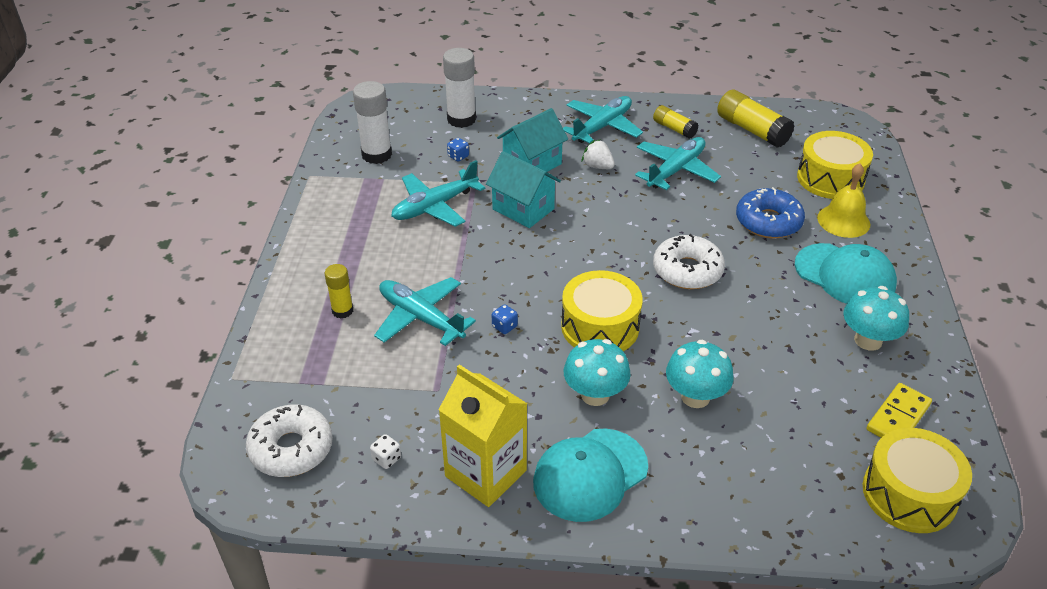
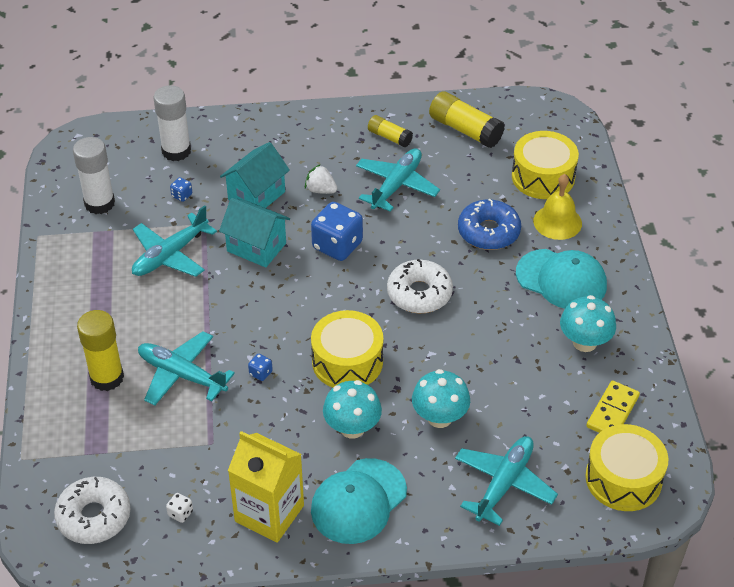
camera: 10 degrees left, 5 degrees up
yellow glue stick [325,264,353,318] -> yellow glue stick [77,310,124,391], size x1.68
turquoise plane [563,96,643,144] -> turquoise plane moved to [455,436,558,526]
none -> blue dice [311,202,363,261]

